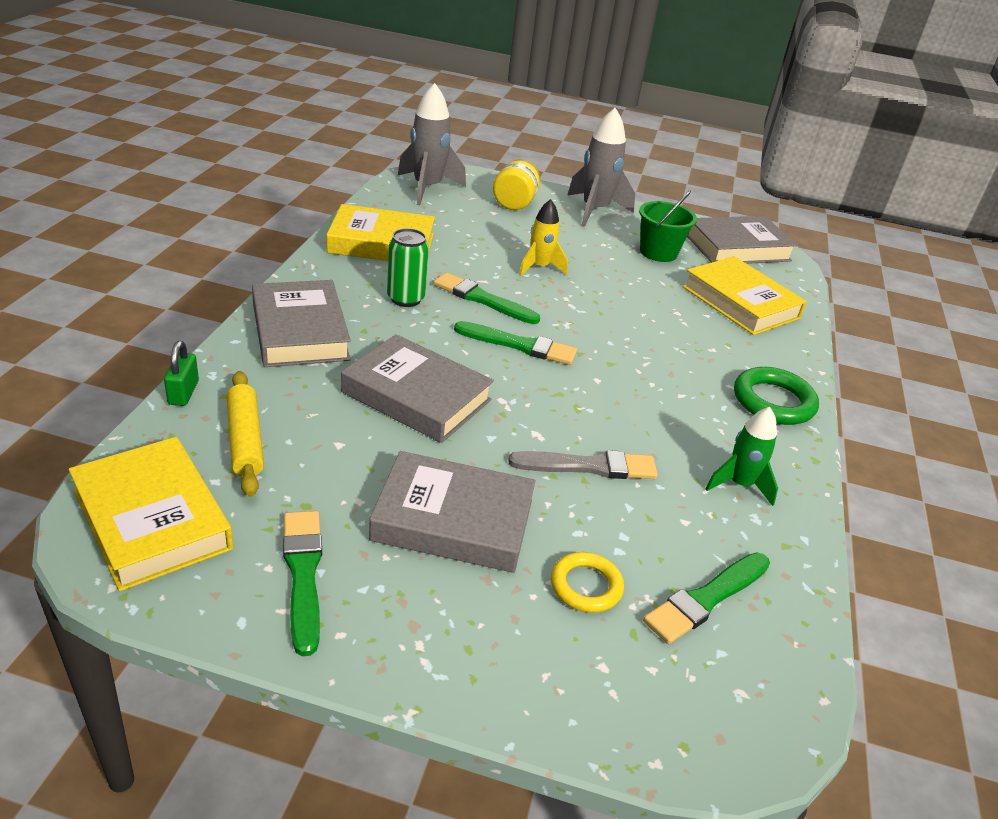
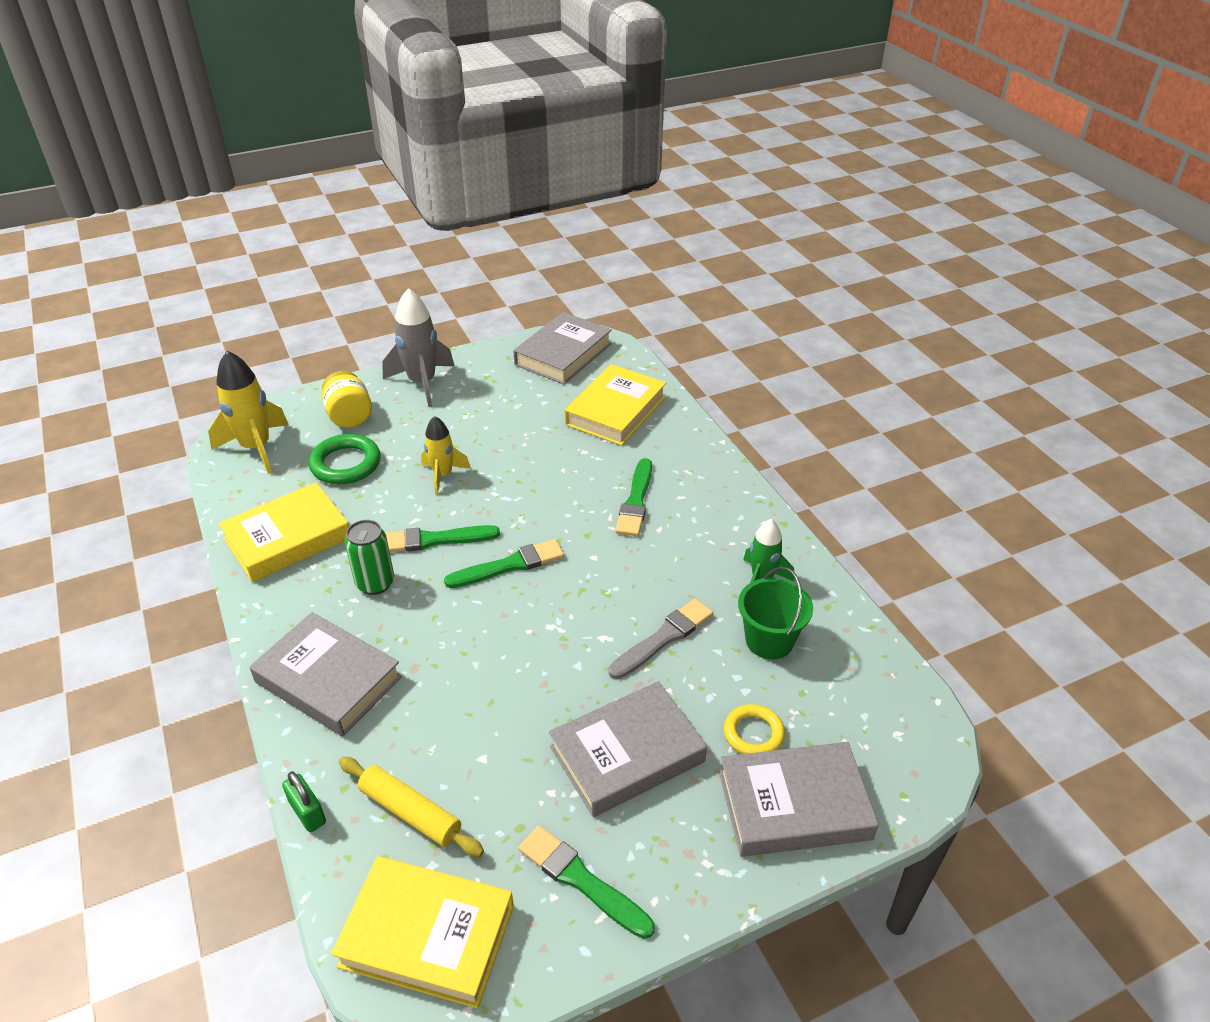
camera: 35 degrees left, 5 degrees up
grey book [341,334,494,443] -> grey book moved to [719,742,879,857]
grey rocket [398,83,466,205] -> yellow rocket [208,351,289,474]
green bucket [639,191,697,262] -> green bucket moved to [738,567,813,659]
green brush [643,552,770,644] -> green brush moved to [615,458,652,536]
yellow book [682,256,807,335] -> yellow book turned 75 degrees counterclockwise [565,364,666,446]
green ring [734,367,819,425] -> green ring moved to [308,434,381,484]

